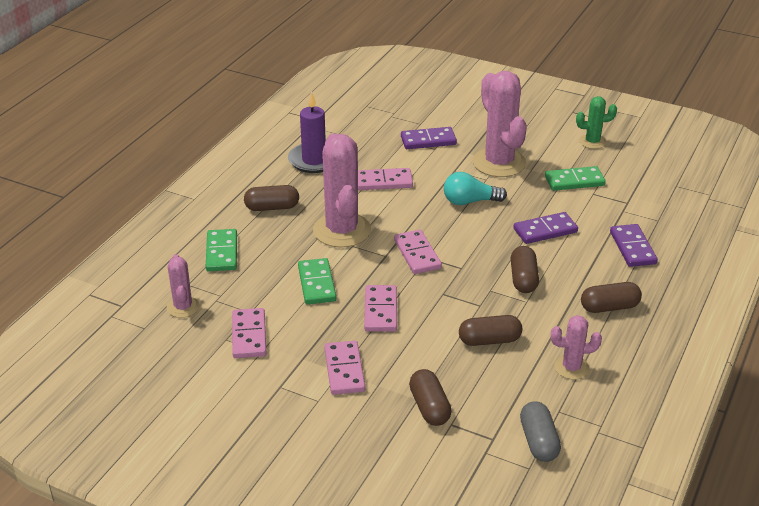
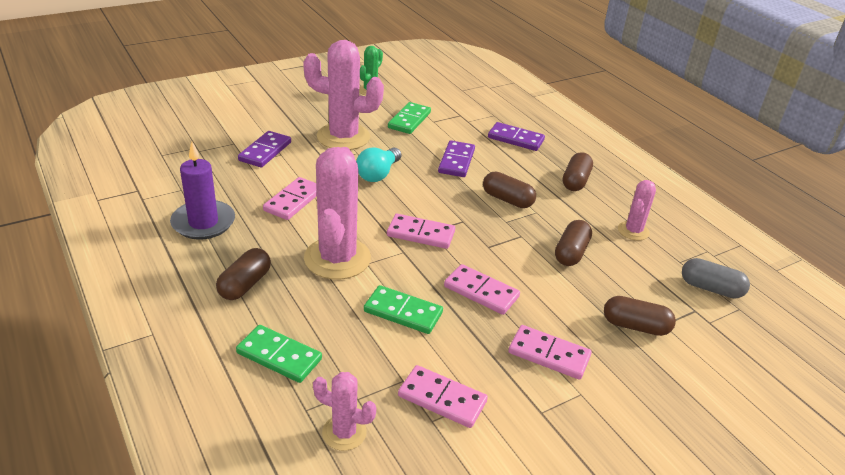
camera: 60 degrees left, 0 degrees up
pink cactus [313,134,371,248] -> pink cactus turned 75 degrees clockwise [304,147,371,280]

